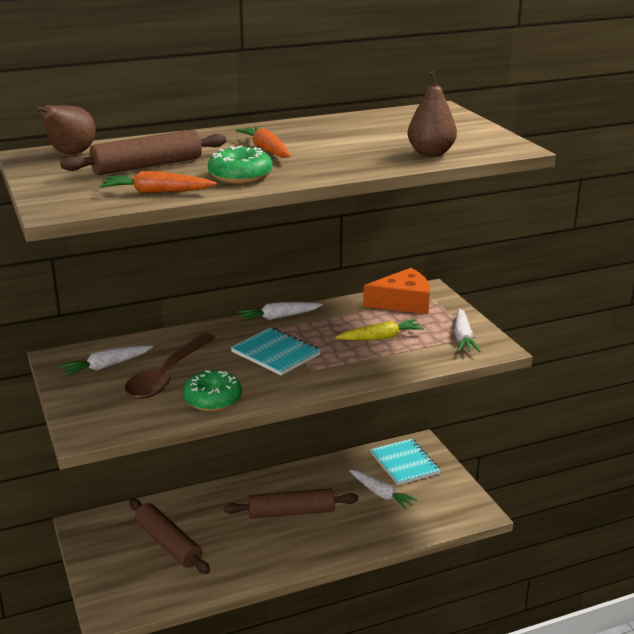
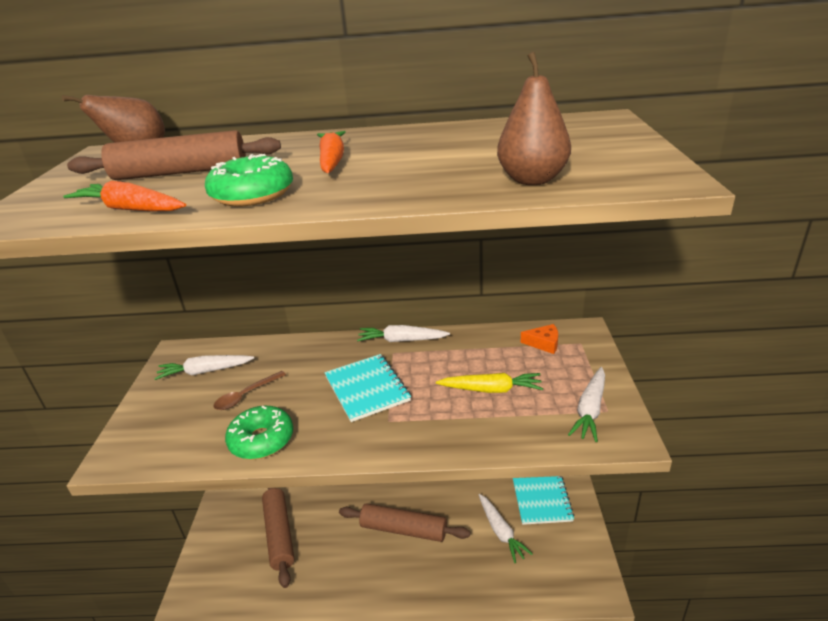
camera: 25 degrees right, 5 degrees up
brown spoon [125,333,216,399] -> brown spoon [213,371,286,410], size x0.51
orange cheese [363,268,430,314] -> orange cheese [521,324,558,354], size x0.50

